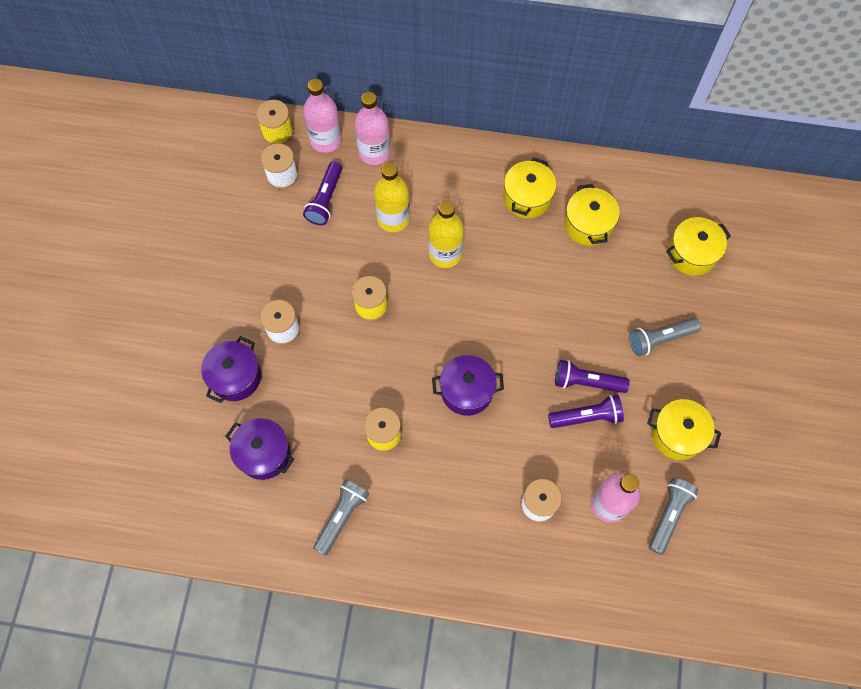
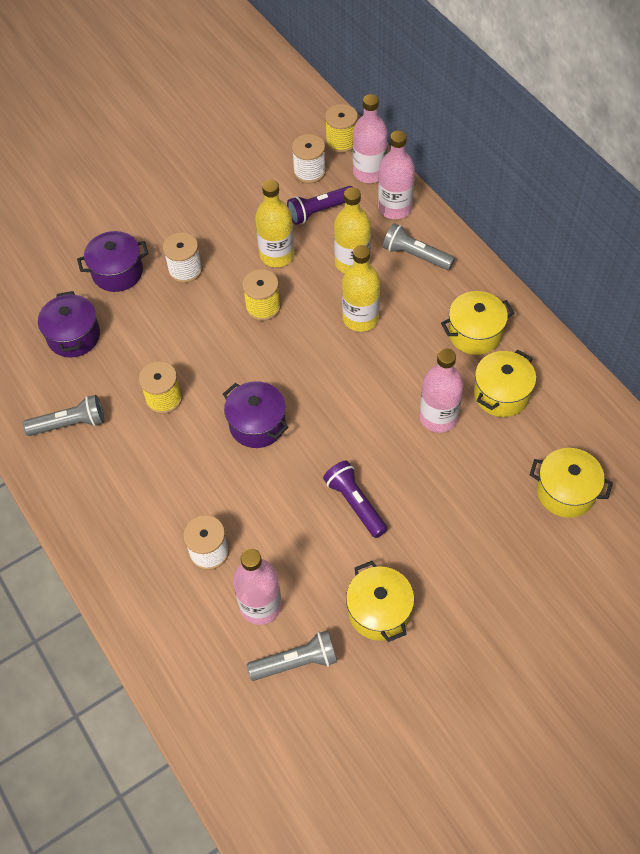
camera: 50 degrees right, 10 degrees down
purple flashlight [548,395,624,428] -> none
grey flashlight [629,318,701,356] -> grey flashlight moved to [383,223,455,270]
none -> yellow bottle [255,180,294,267]
none -> pink bottle [420,348,464,433]

